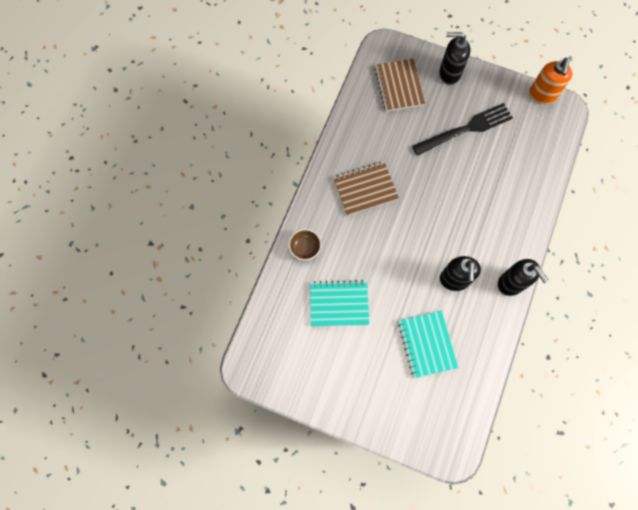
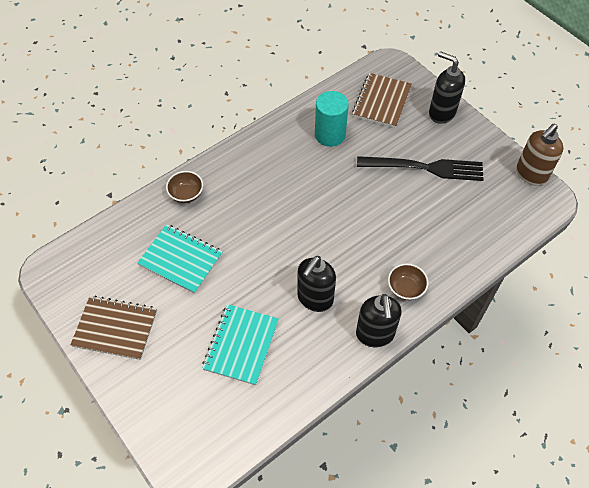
camera: 30 degrees right, 15 degrees down
brown notebook [333,162,399,216] -> brown notebook moved to [71,296,157,360]
orange soap dispenser [529,58,572,104] -> brown soap dispenser [516,124,564,186]
none -> turquoise cylinder [315,91,349,147]
none -> brown bowl [388,263,429,300]

